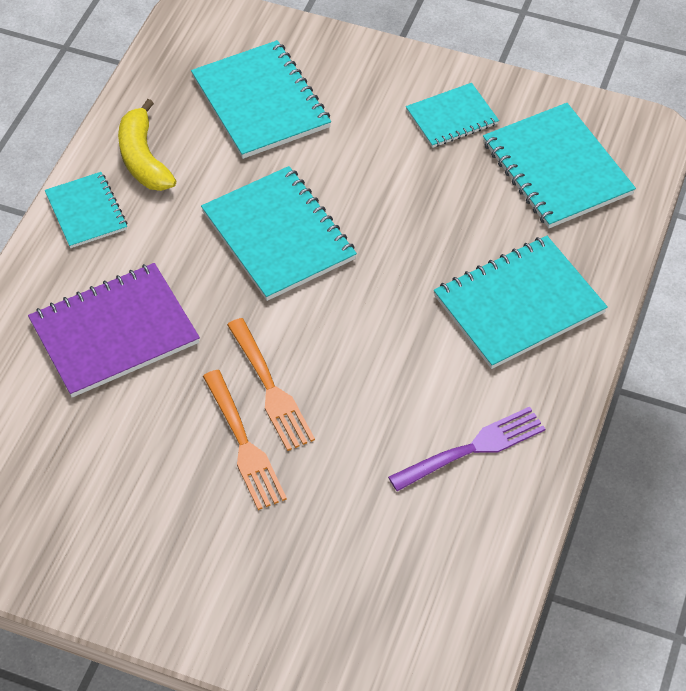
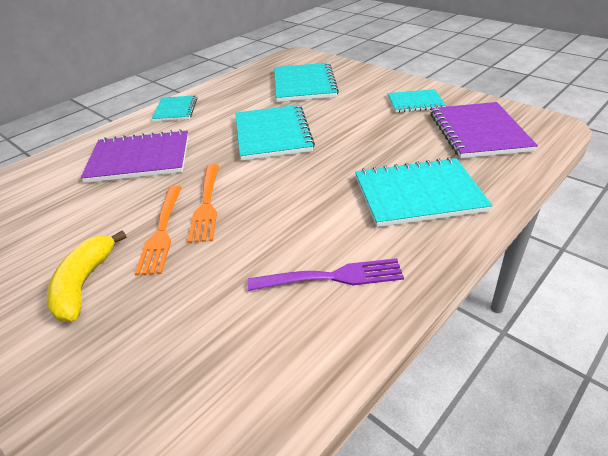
camera: 25 degrees right, 15 degrees down
yellow banana [118,99,176,191] -> yellow banana moved to [46,230,127,322]
turquoise notebook [483,103,636,228] -> purple notebook [430,102,538,158]

